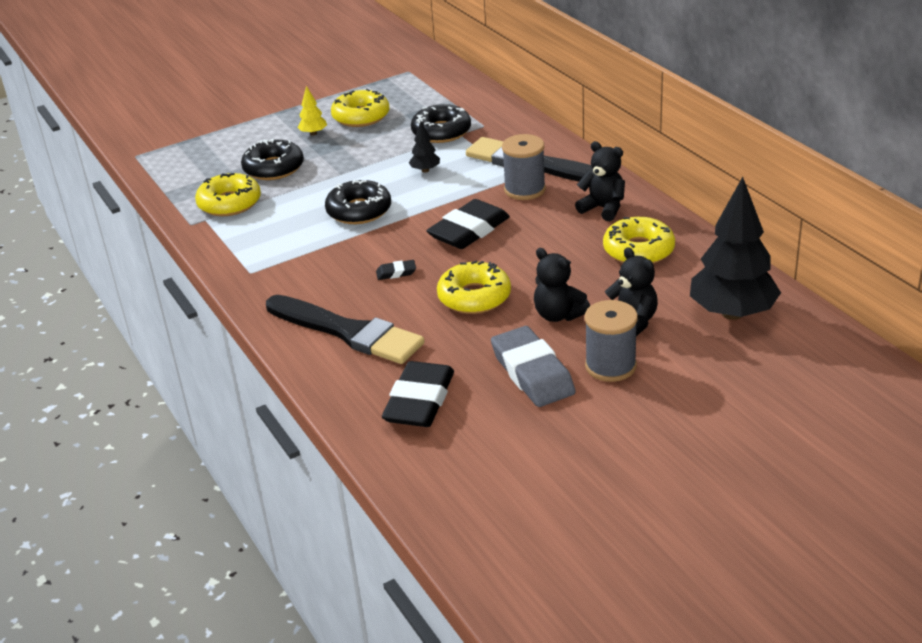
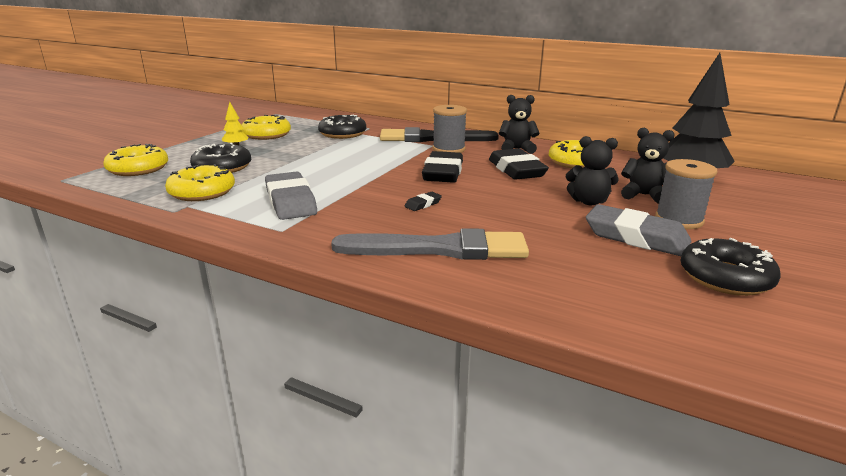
camera: 35 degrees left, 10 degrees down
black brush [266,295,425,364] -> grey brush [331,228,529,260]
black donut [325,180,391,224] -> black donut moved to [680,238,781,296]
black eraser [382,361,454,427] -> black eraser moved to [489,149,549,180]
black tree [409,121,440,173] -> none
yellow donut [437,260,511,314] -> yellow donut moved to [103,144,168,176]
none -> grey eraser [265,171,317,220]

